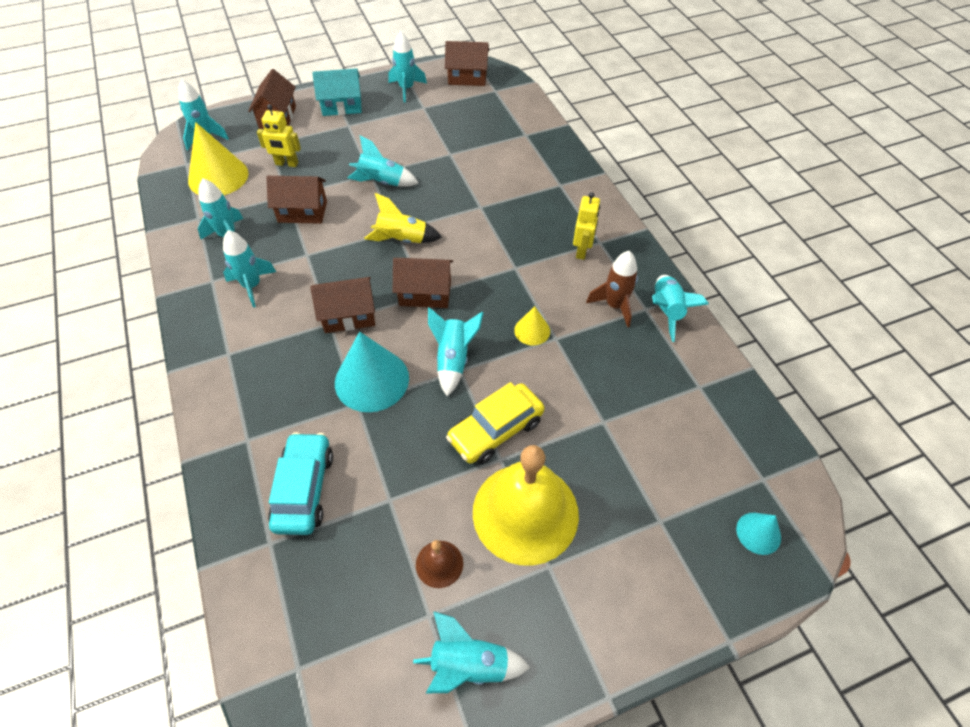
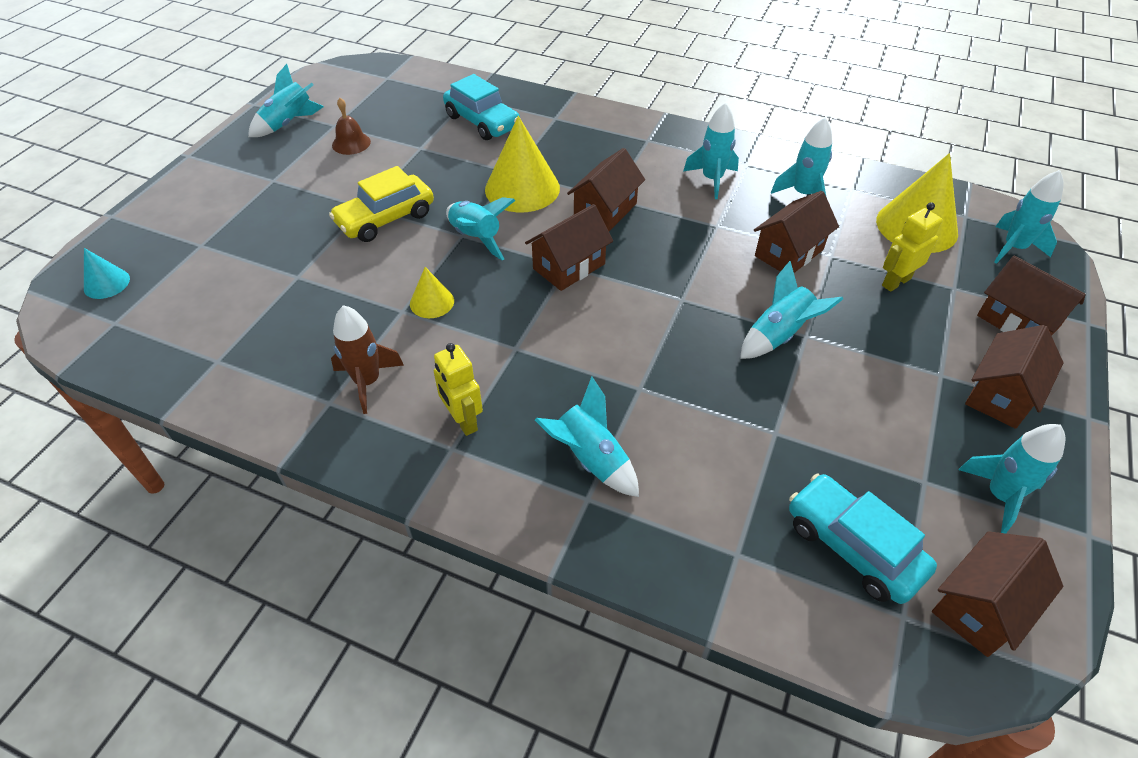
camera: 135 degrees right, 5 degrees down
turquoise house [312,68,362,116] -> brown house [965,325,1063,429]
turquoise cone [335,332,409,412] -> yellow cone [485,116,560,212]
yellow rocket [364,193,442,243] -> none
yellow car [446,382,545,464] -> yellow car turned 135 degrees counterclockwise [329,166,434,242]
yellow bell [473,445,579,566] -> none
turquoise rocket [652,275,709,342] -> turquoise rocket moved to [535,376,639,497]
none -> turquoise car [789,473,937,604]

